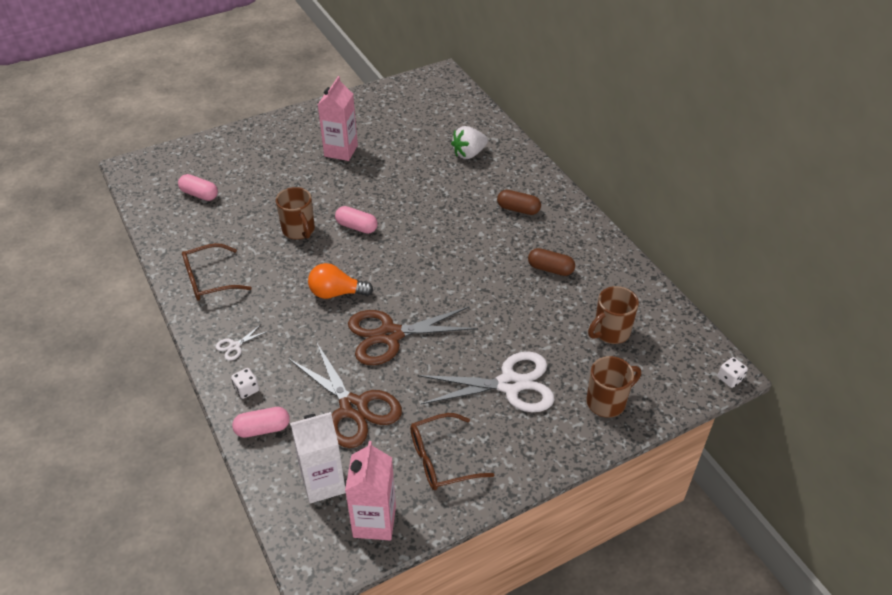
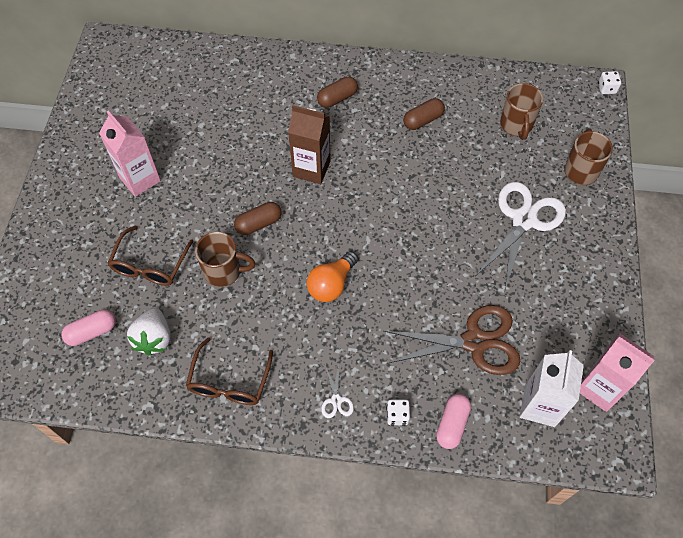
camera: 55 degrees left, 15 degrees up
pink capsule [335,206,378,234] -> brown capsule [234,202,281,235]
brown scissors [348,306,478,365] -> none
brown glasses [410,413,495,490] -> brown glasses moved to [107,225,193,286]
white strawberry [451,126,488,159] -> white strawberry moved to [127,308,171,356]
none -> brown carton [288,105,331,184]

